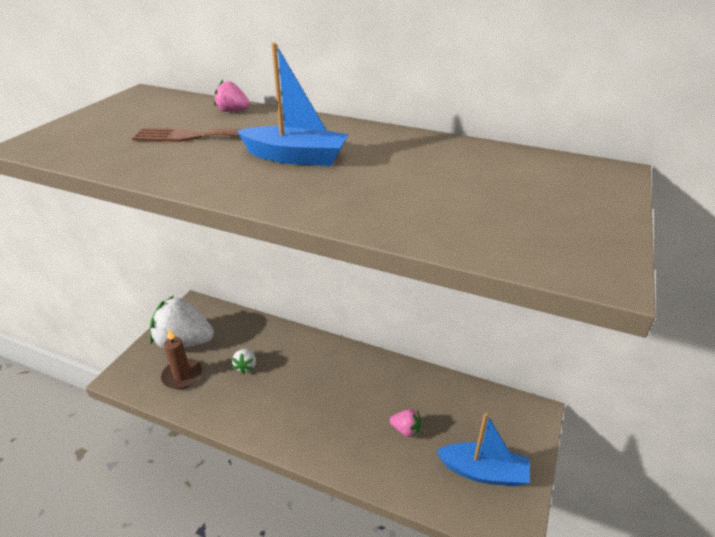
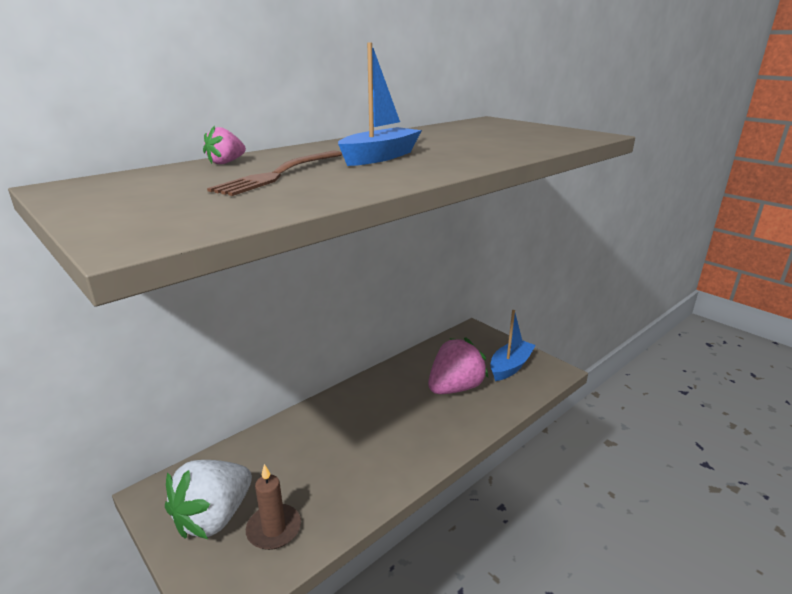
camera: 65 degrees left, 10 degrees down
white strawberry [232,349,256,374] -> none
pink strawberry [390,409,421,437] -> pink strawberry [428,337,489,394], size x2.27

